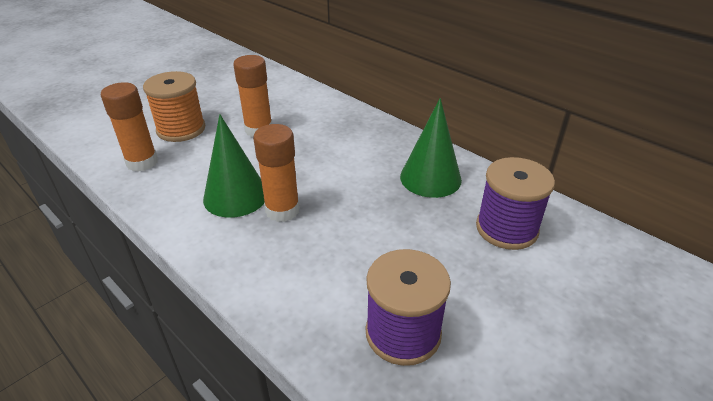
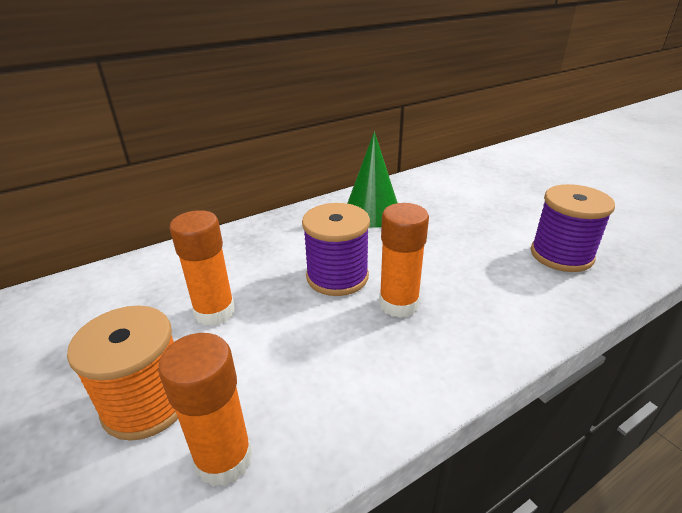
camera: 75 degrees left, 5 degrees down
green cone [203,114,264,218] -> none
purple spool [476,157,555,250] -> purple spool moved to [302,203,370,296]

